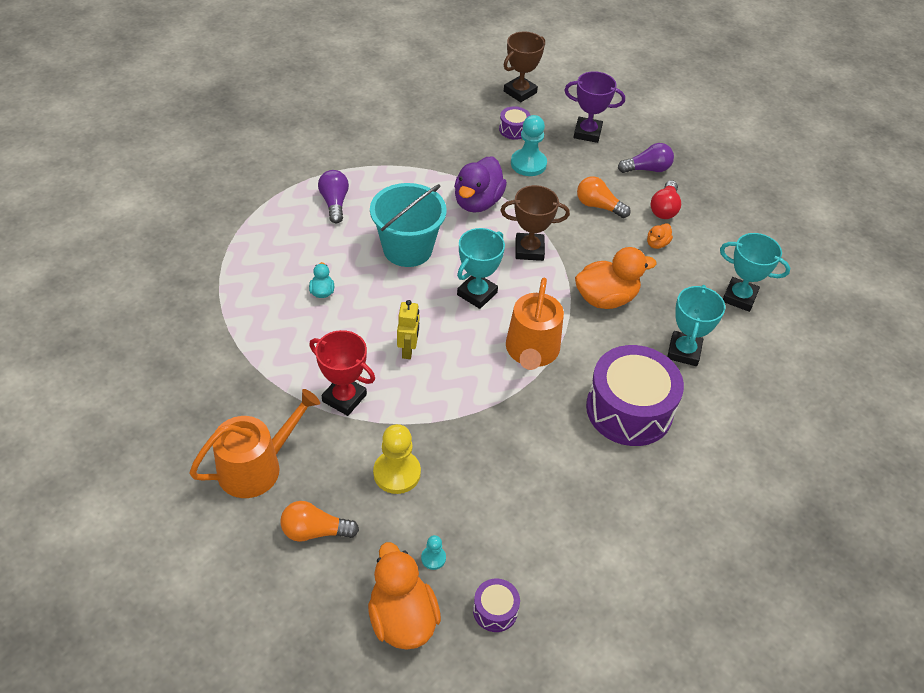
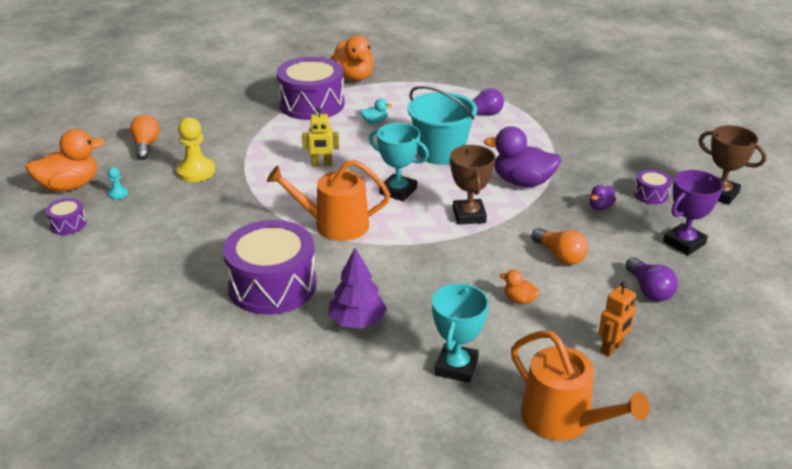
camera: 85 degrees right, 15 degrees down
orange watering can [189,389,320,498] -> orange watering can moved to [511,331,649,441]
red trophy [309,330,375,416] -> none
turquoise pawn [511,115,547,176] -> purple duck [589,185,616,210]
purple trophy [564,71,625,143] -> purple trophy turned 45 degrees clockwise [663,170,723,255]
orange duck [575,247,657,309] -> orange duck moved to [331,35,374,81]
orange light bulb [577,176,631,218] -> orange light bulb turned 120 degrees clockwise [531,228,588,265]
red light bulb [650,180,681,219] -> none
turquoise trophy [667,285,725,366] -> purple tree [328,248,387,329]
none -> purple drum [277,57,345,120]
none -> orange robot [598,282,636,356]

